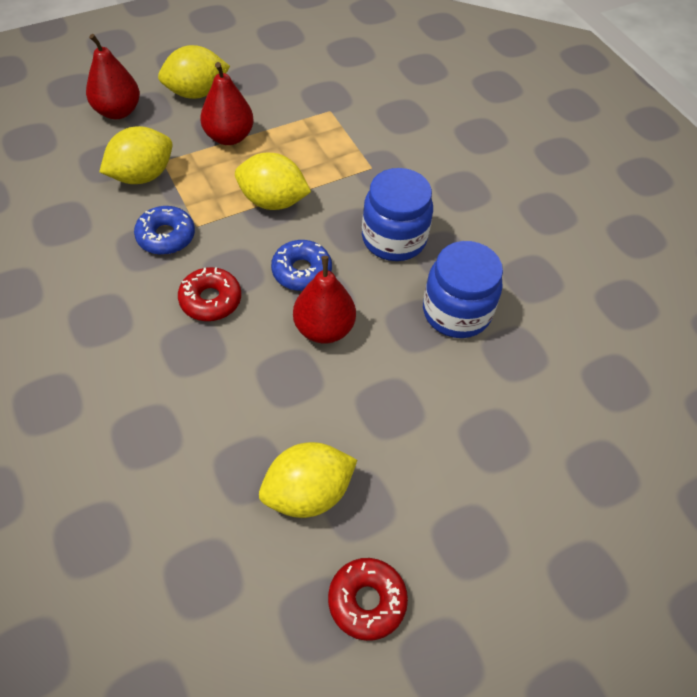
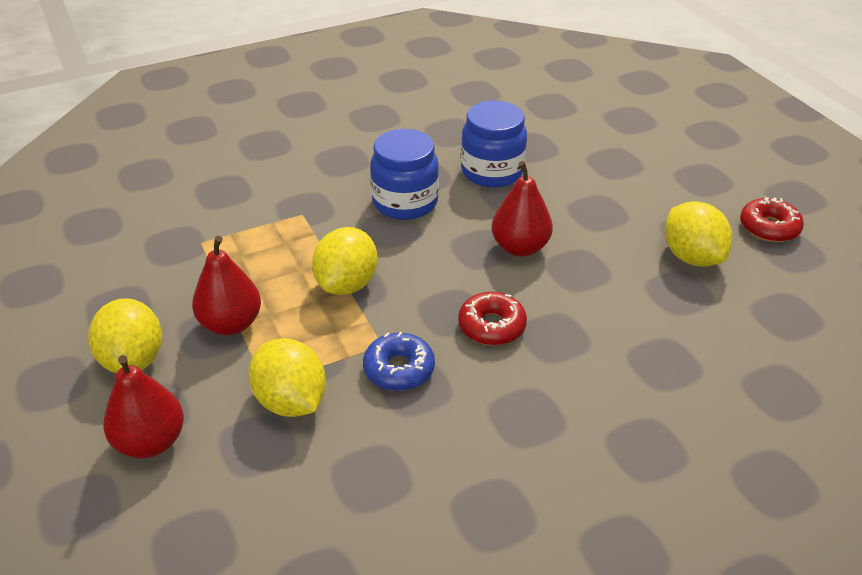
camera: 85 degrees left, 15 degrees down
blue donut [271,240,332,291] -> none

